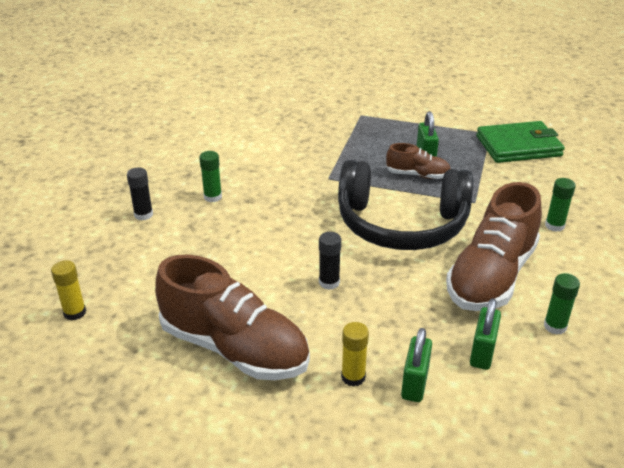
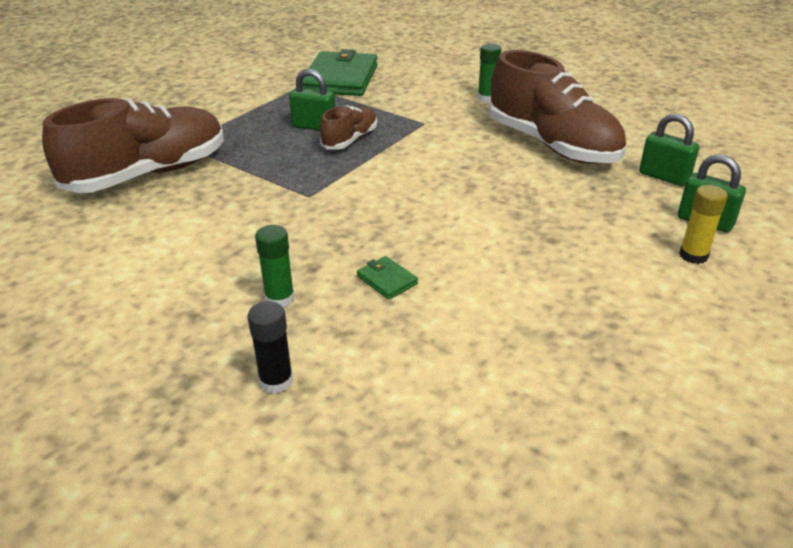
camera: 70 degrees left, 0 degrees up
yellow glue stick [51,260,86,321] -> none
brown shoe [155,255,310,380] -> brown shoe moved to [42,98,224,193]
black glue stick [319,232,341,290] -> none
black headphones [338,160,473,250] -> none
green glue stick [544,273,580,335] -> none
none -> green wallet [357,256,418,300]

